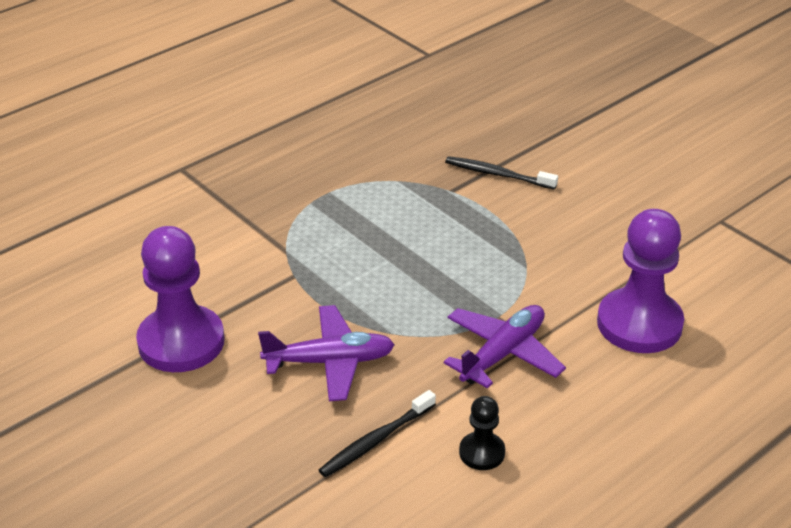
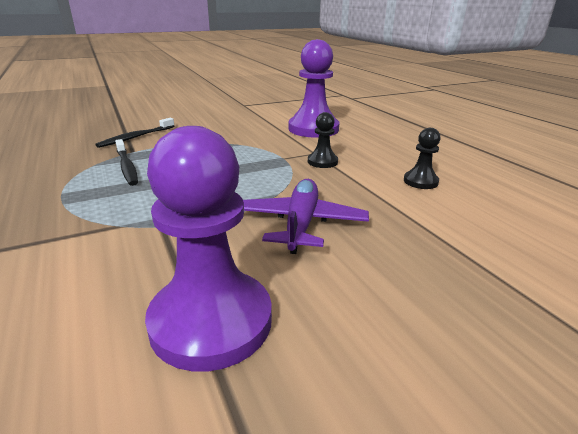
camera: 75 degrees left, 10 degrees down
black toothbrush [319,390,436,477] -> black toothbrush moved to [115,139,138,186]
purple plane [444,305,566,389] -> black pawn [308,112,338,168]

